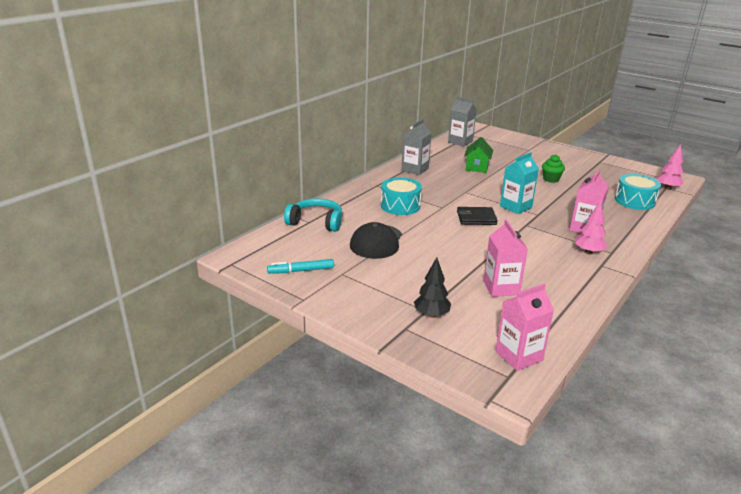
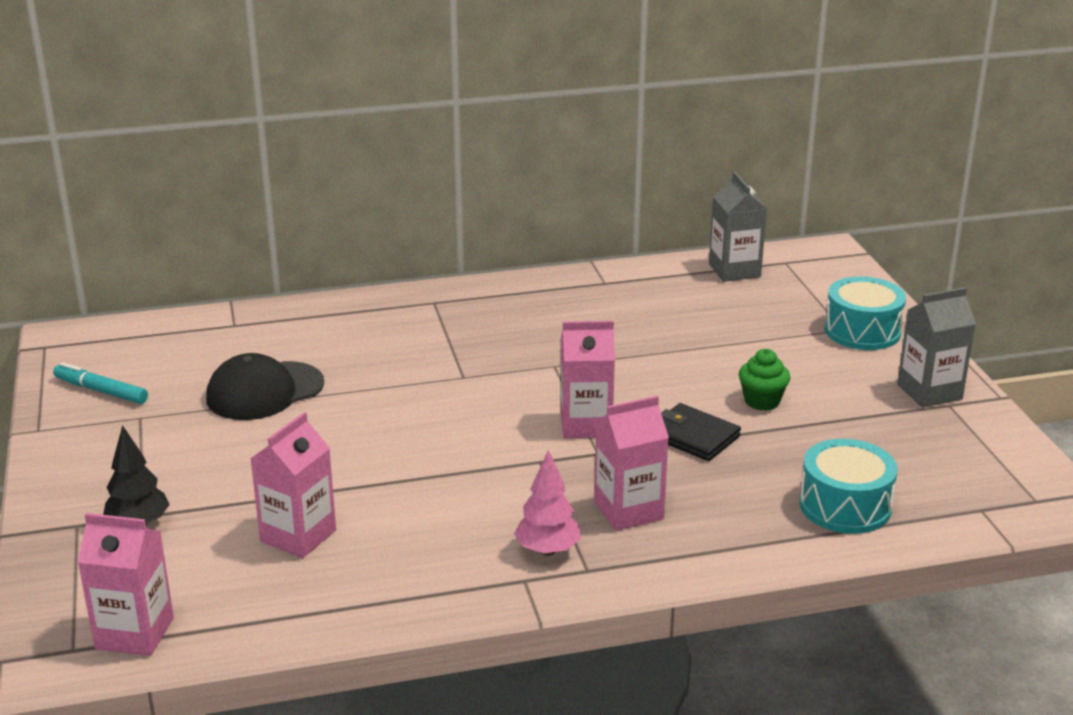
camera: 40 degrees right, 0 degrees up
turquoise headphones [284,198,343,232] -> none
turquoise drum [381,177,422,215] -> turquoise drum moved to [824,276,906,350]
grey carton [402,119,431,175] -> grey carton moved to [897,287,976,408]
black wallet [457,207,498,225] -> black wallet moved to [661,403,741,461]
green house [464,137,493,173] -> none
turquoise carton [500,152,539,214] -> pink carton [561,321,615,438]
pink tree [657,144,684,190] -> none

